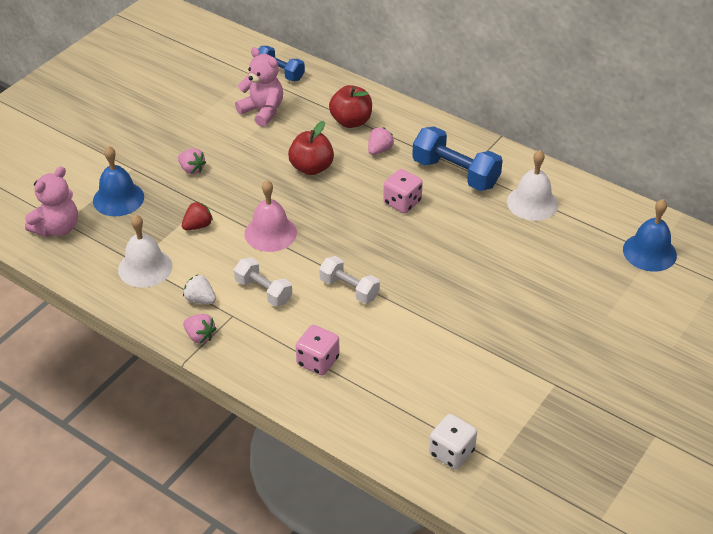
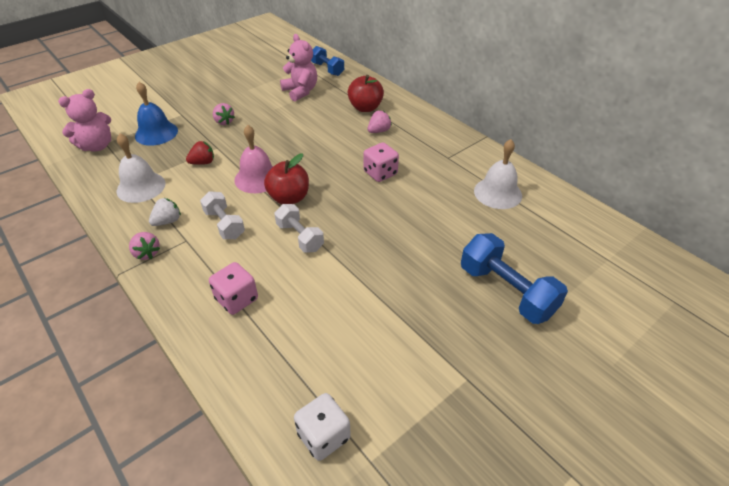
camera: 15 degrees right, 0 degrees up
white strawberry [183,274,216,304] -> white strawberry turned 90 degrees clockwise [149,198,181,226]
red apple [288,121,334,175] -> red apple moved to [264,153,309,204]
blue dumbbell [412,127,503,191] -> blue dumbbell moved to [461,233,568,324]
blue bell [623,199,677,271] -> none

